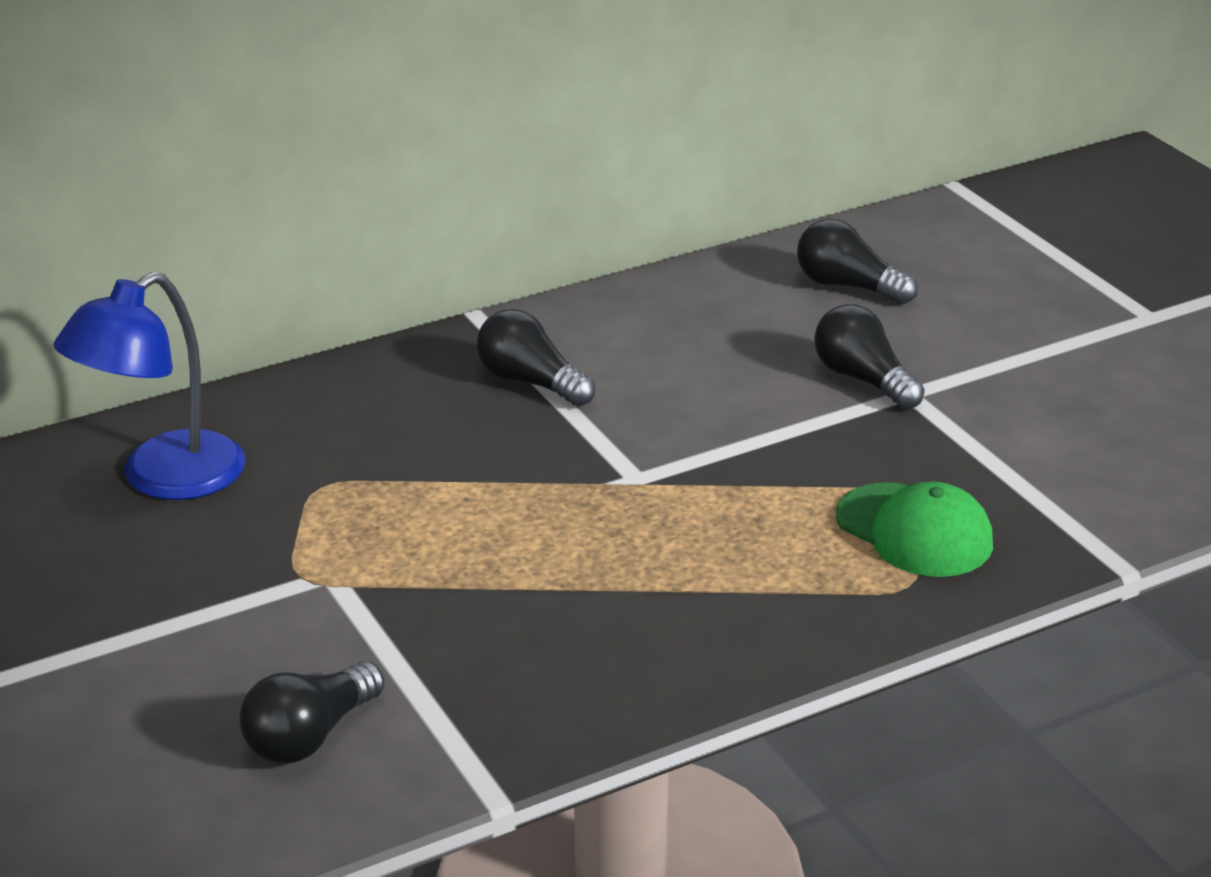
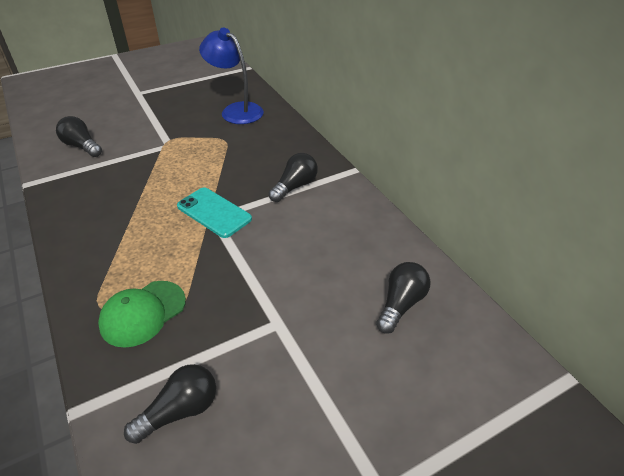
camera: 90 degrees right, 10 degrees up
black light bulb [814,304,925,410] -> black light bulb moved to [124,364,216,444]
none -> turquoise phone [177,188,252,238]

